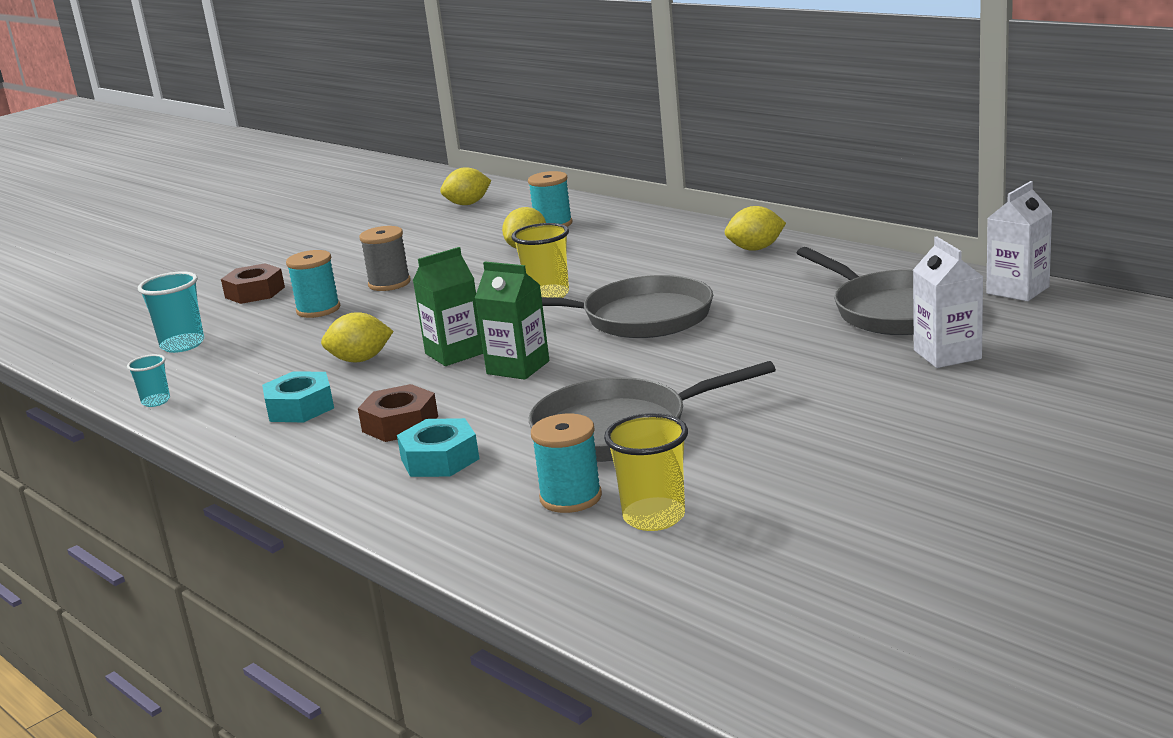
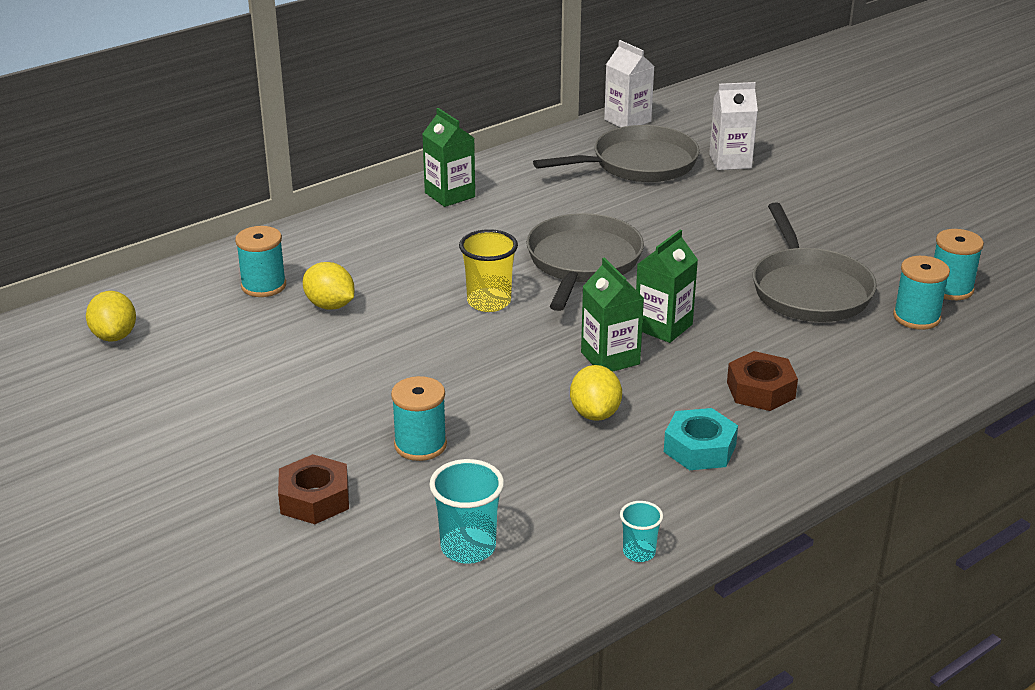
camera: 85 degrees left, 10 degrees up
grey spool [359,226,411,291] -> none
turquoise nut [397,418,479,477] -> none
yellow cup [604,413,688,531] -> turquoise spool [934,229,984,300]
yellow lemon [725,206,786,251] -> green carton [422,108,475,207]

